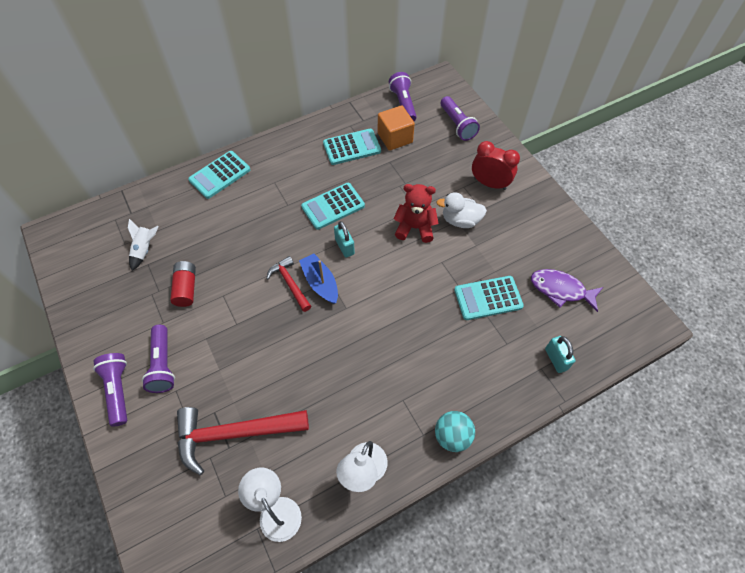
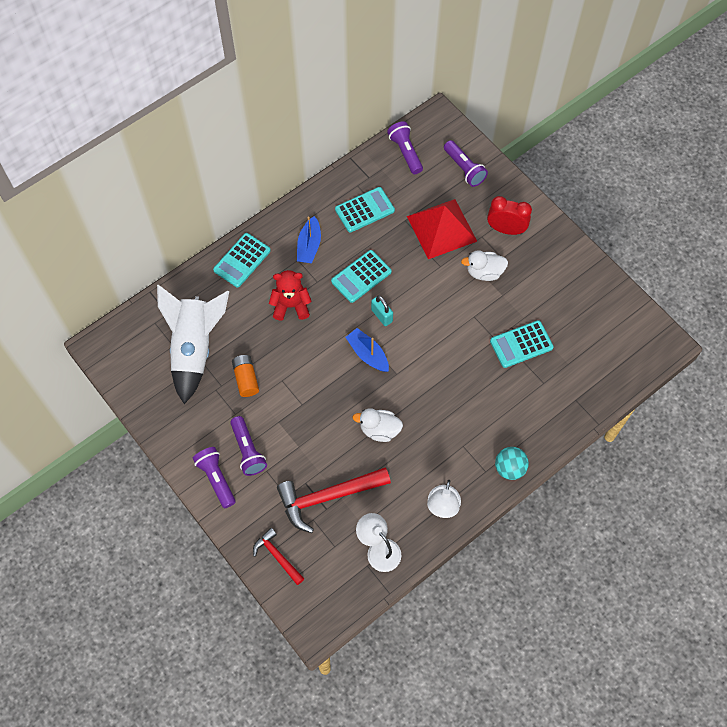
camera: 10 degrees left, 5 degrees up
white rocket [128,219,159,271] -> white rocket [157,285,229,404], size x2.42
red battery [170,261,196,307] -> orange battery [232,355,259,397]
red hammer [266,256,311,312] -> red hammer moved to [253,528,305,585]
orange cube [378,105,415,151] -> none
red teddy bear [394,184,439,243] -> red teddy bear moved to [269,270,311,321]
purple fish [531,269,603,312] -> none
turquoise padlock [545,336,576,373] -> none
none -> blue boat [297,216,321,263]
none -> white duck [353,408,403,442]
none -> red pyramid [407,199,477,259]

